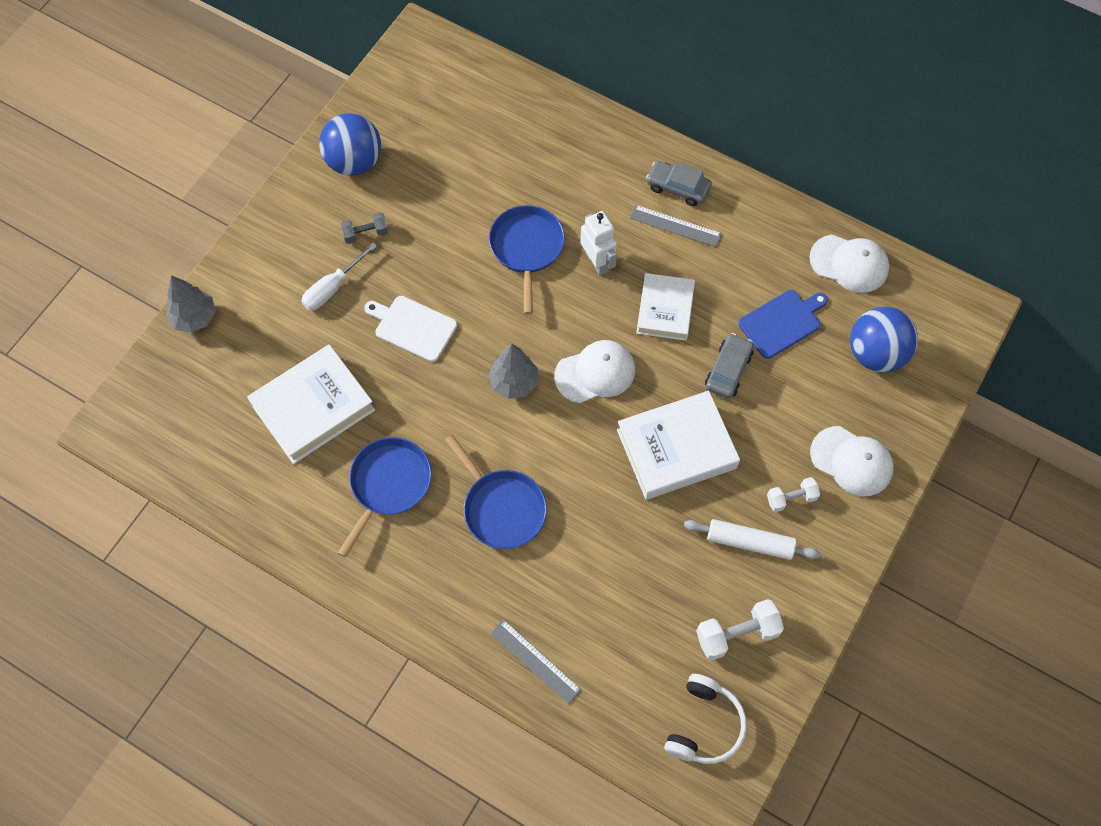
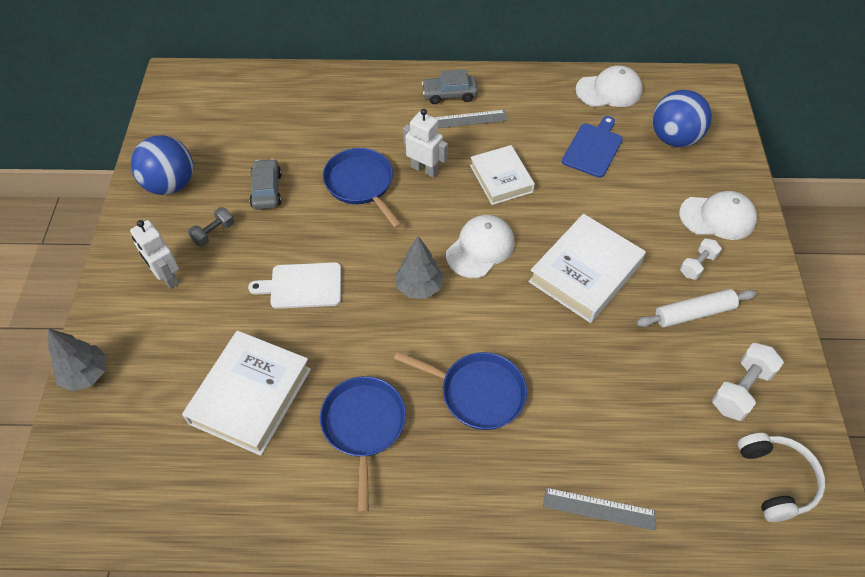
camera: 30 degrees left, 10 degrees down
white screwdriver [301,243,377,311] -> none
grey car [705,333,754,399] -> grey car moved to [250,159,282,210]
none -> white robot [130,220,179,289]

